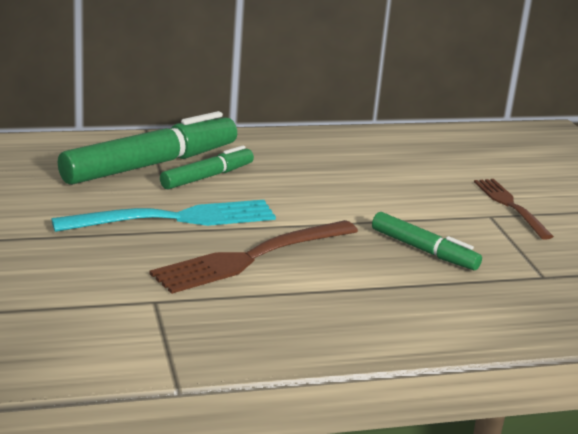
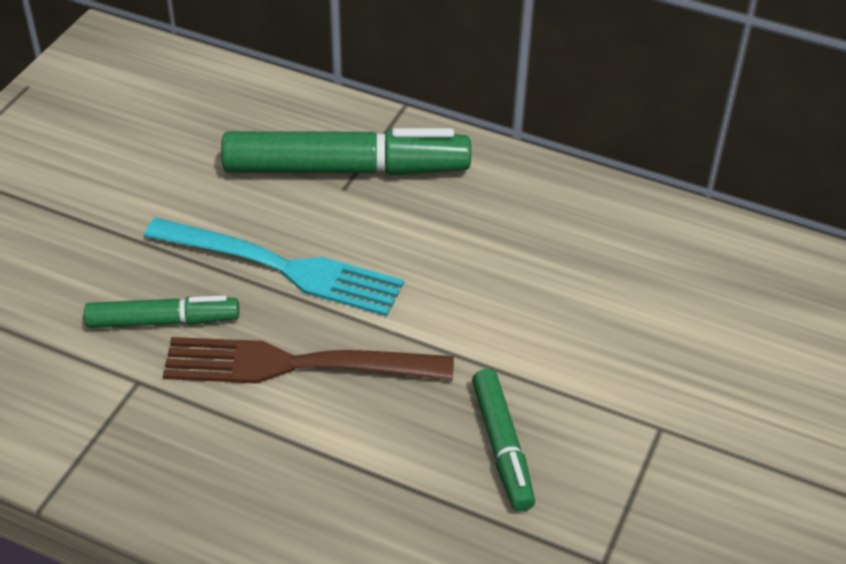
camera: 40 degrees right, 20 degrees up
green marker [160,146,254,189] -> green marker moved to [84,295,239,328]
brown fork [474,179,554,240] -> none

